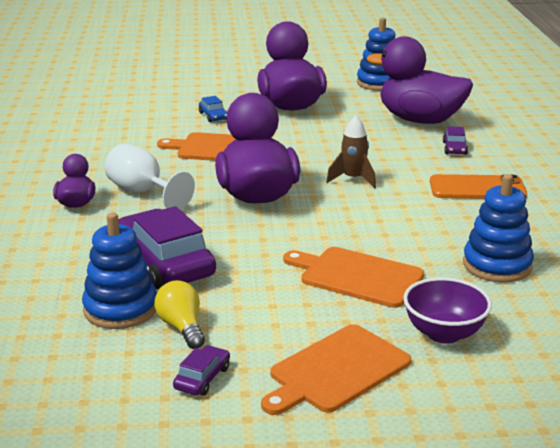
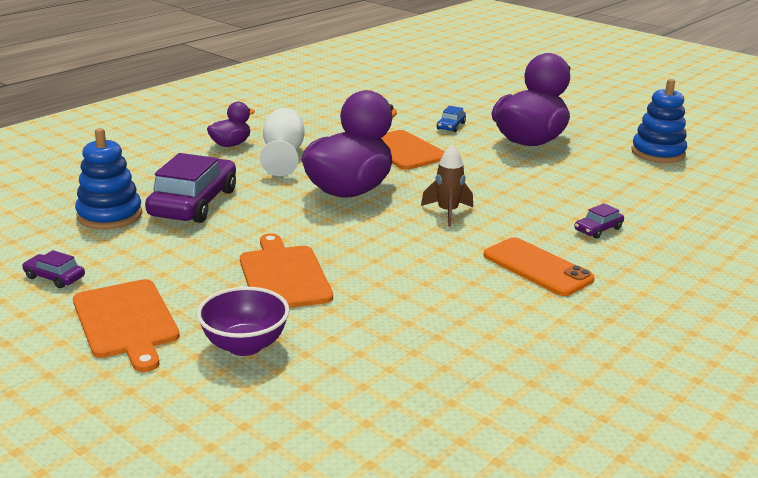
camera: 45 degrees right, 0 degrees up
yellow light bulb [155,280,205,349] -> none
purple car [173,345,230,395] -> purple car turned 135 degrees counterclockwise [22,250,85,288]
orange cutting board [261,324,411,415] -> orange cutting board turned 120 degrees counterclockwise [73,279,180,372]
purple duck [367,36,473,124] -> none
blue stacking toy [463,174,534,283] -> none

